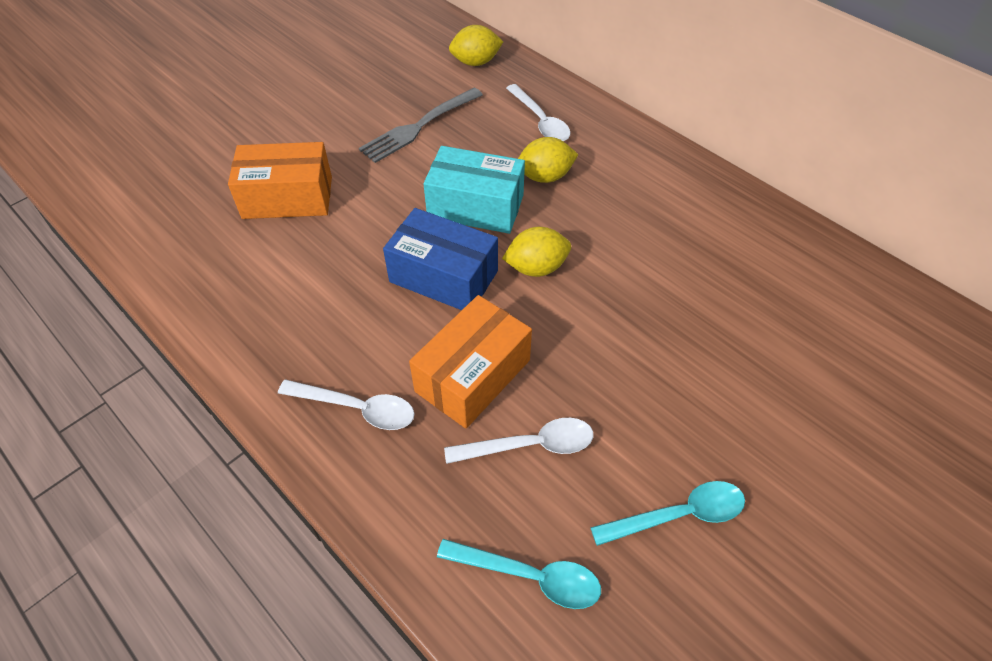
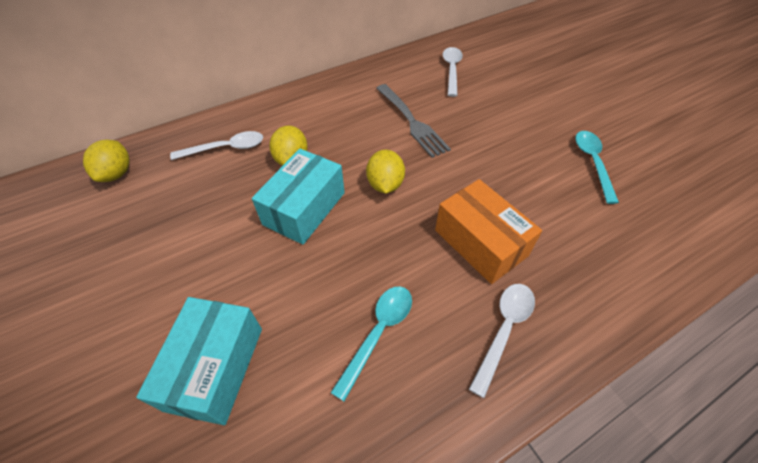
camera: 75 degrees left, 0 degrees up
orange box [228,142,332,219] -> turquoise box [136,297,262,425]
grey fork [359,88,483,163] -> grey fork moved to [376,84,451,158]
blue box [383,208,498,310] -> none
turquoise spoon [437,539,601,609] -> turquoise spoon moved to [331,286,412,401]
white spoon [444,418,593,464] -> white spoon moved to [442,47,463,97]

